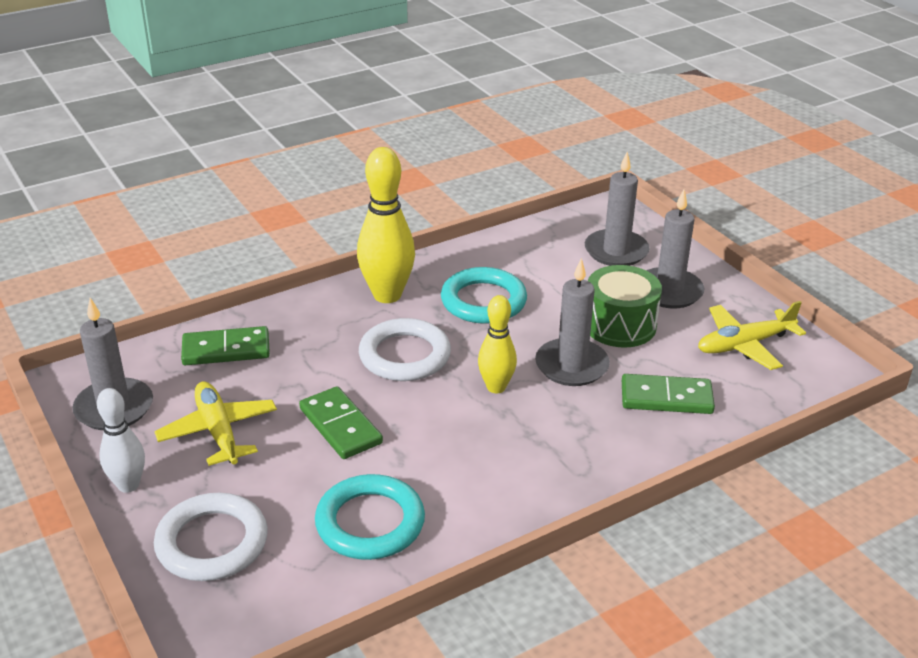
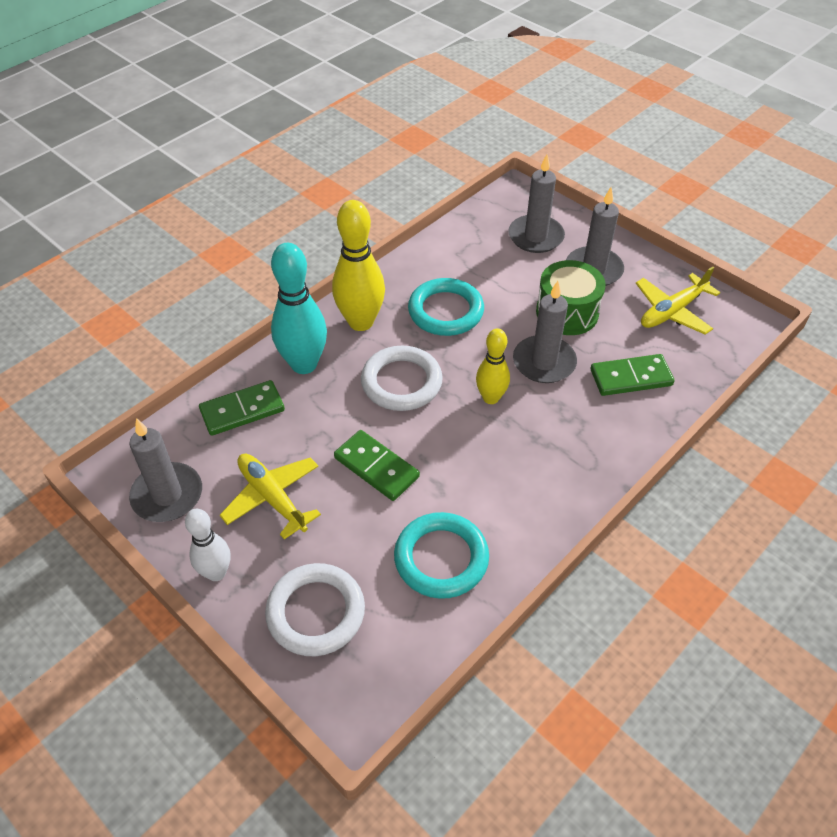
camera: 15 degrees left, 15 degrees up
none -> turquoise bowling pin [271,243,327,374]

